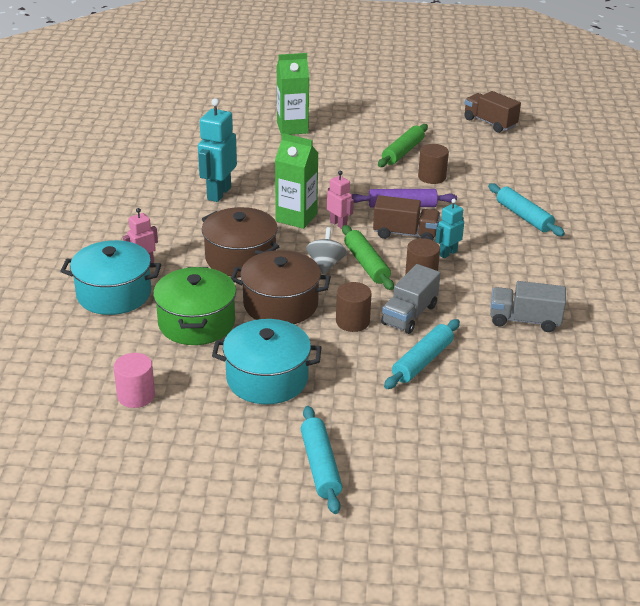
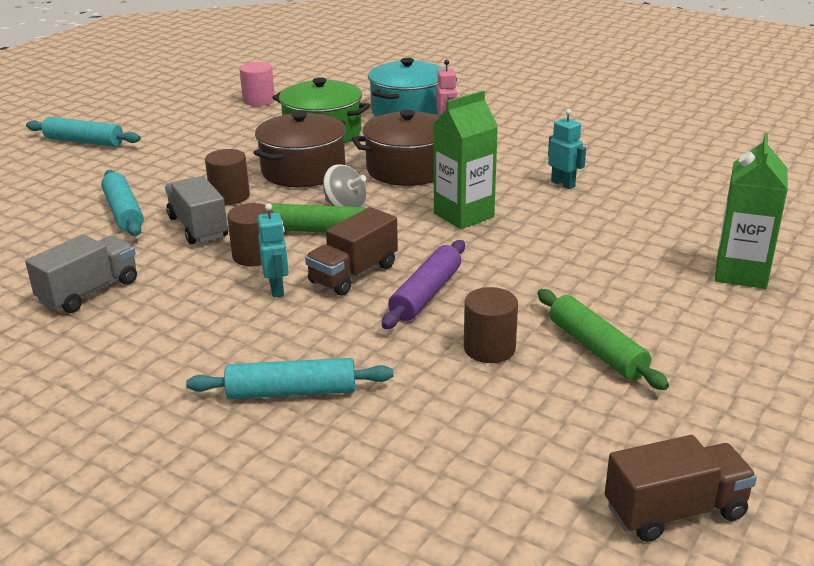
camera: 120 degrees right, 5 degrees down
turquoise robot [198,98,237,202] -> turquoise robot [548,109,586,189], size x0.57
turquoise pot [212,319,321,404] -> none
pink robot [327,171,354,229] -> none

